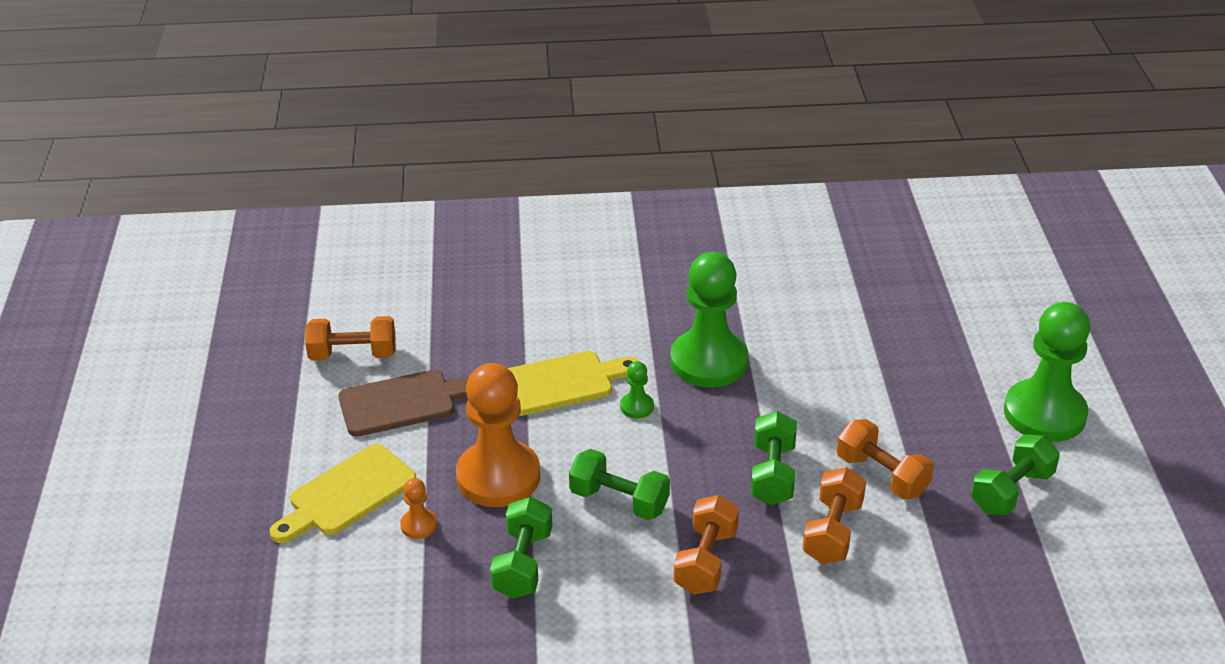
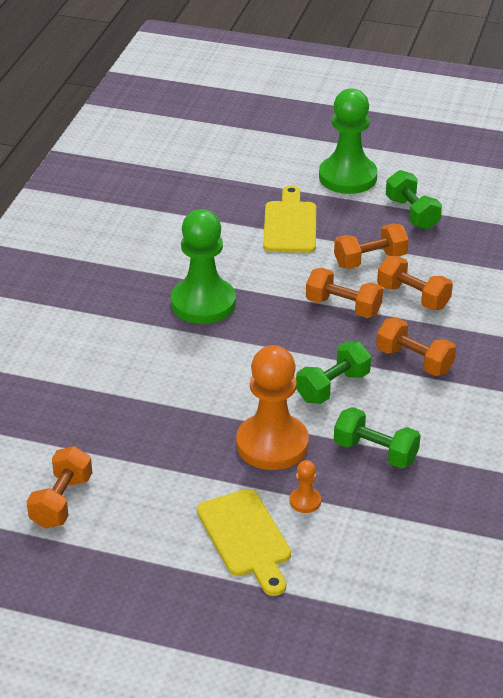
camera: 70 degrees left, 0 degrees up
brown cutting board [338,370,469,437] -> none
yellow cutting board [507,351,640,416] -> yellow cutting board moved to [263,185,316,253]
green pawn [620,361,654,418] -> none
green dumbbell [751,411,797,505] -> orange dumbbell [306,268,383,318]

